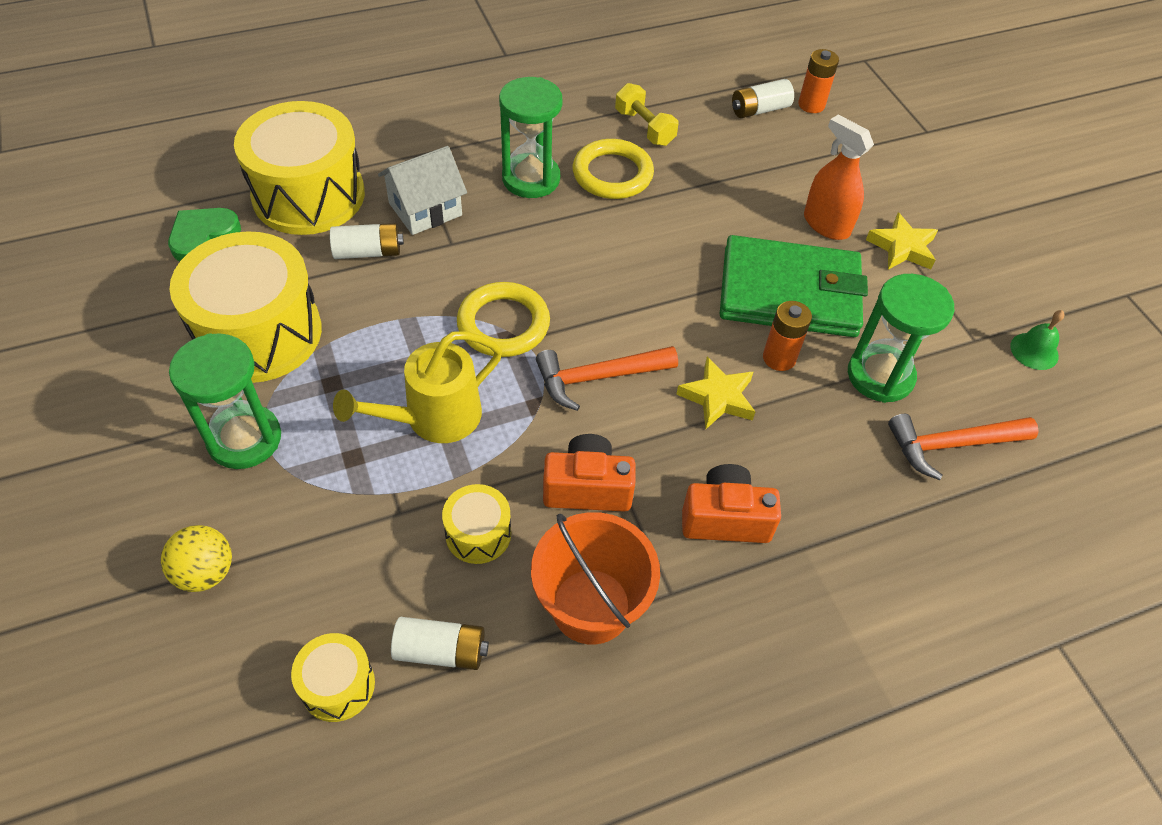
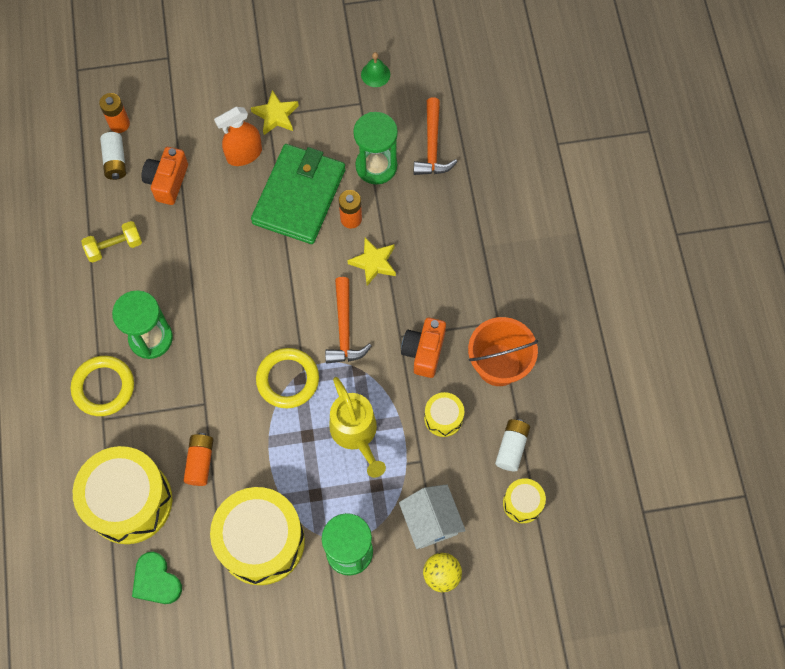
camera: 75 degrees left, 15 degrees up
white battery [330,223,404,259] -> orange battery [183,433,214,486]
white house [378,146,467,235] -> white house moved to [399,484,466,549]
yellow ring [573,139,654,199] -> yellow ring moved to [71,356,134,416]
orange camera [682,464,781,543] -> orange camera moved to [142,147,188,205]

